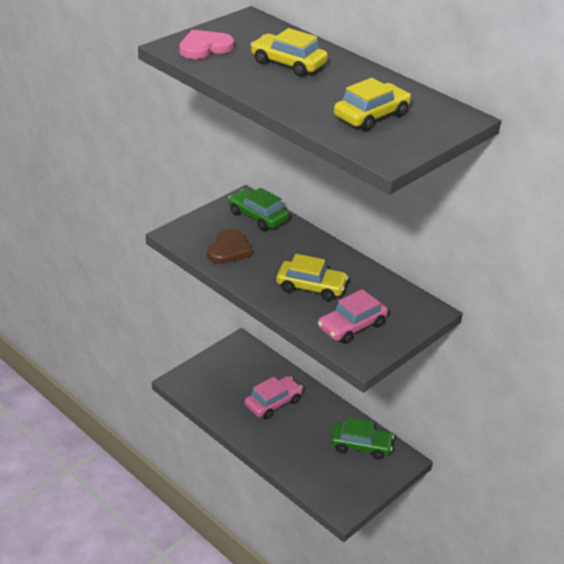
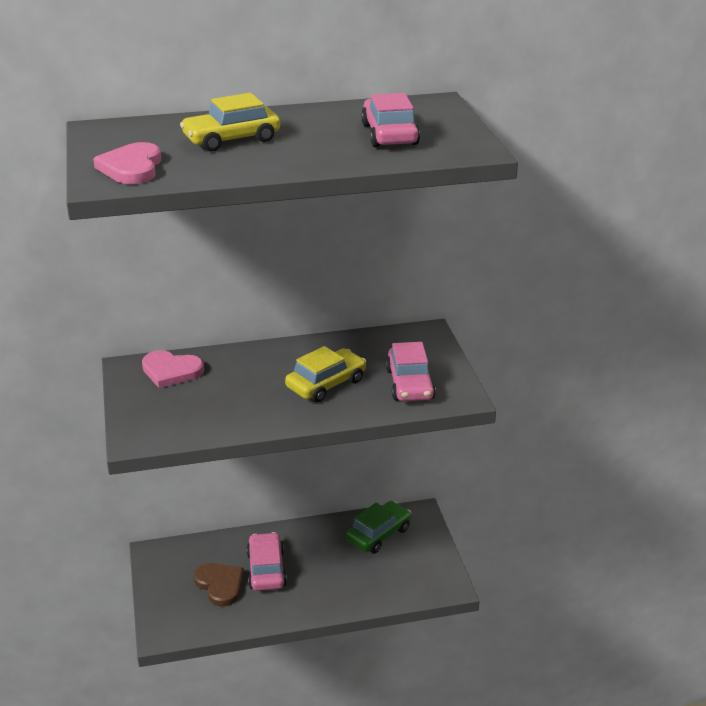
camera: 55 degrees left, 5 degrees down
brown heart [207,229,252,264] -> brown heart moved to [194,563,244,607]
green car [228,188,289,231] -> pink heart [142,350,204,388]
yellow car [334,78,411,131] -> pink car [361,93,420,147]

